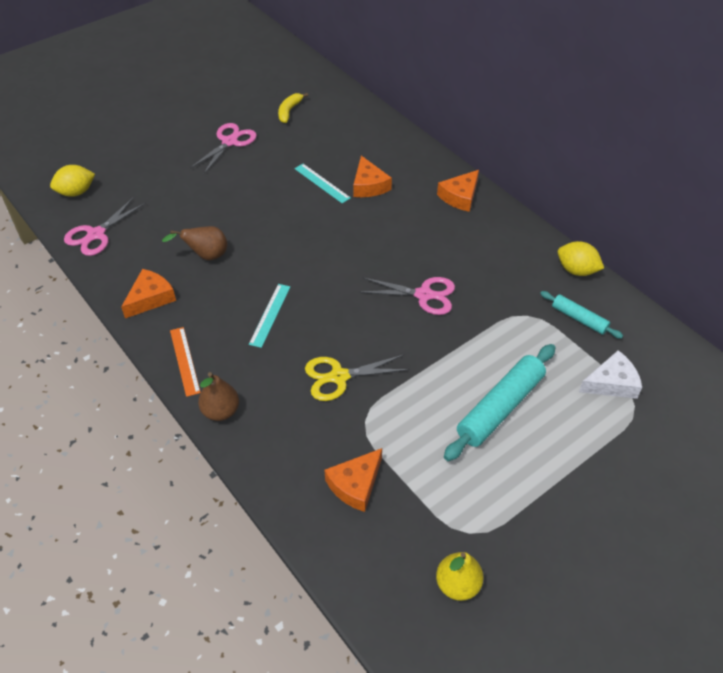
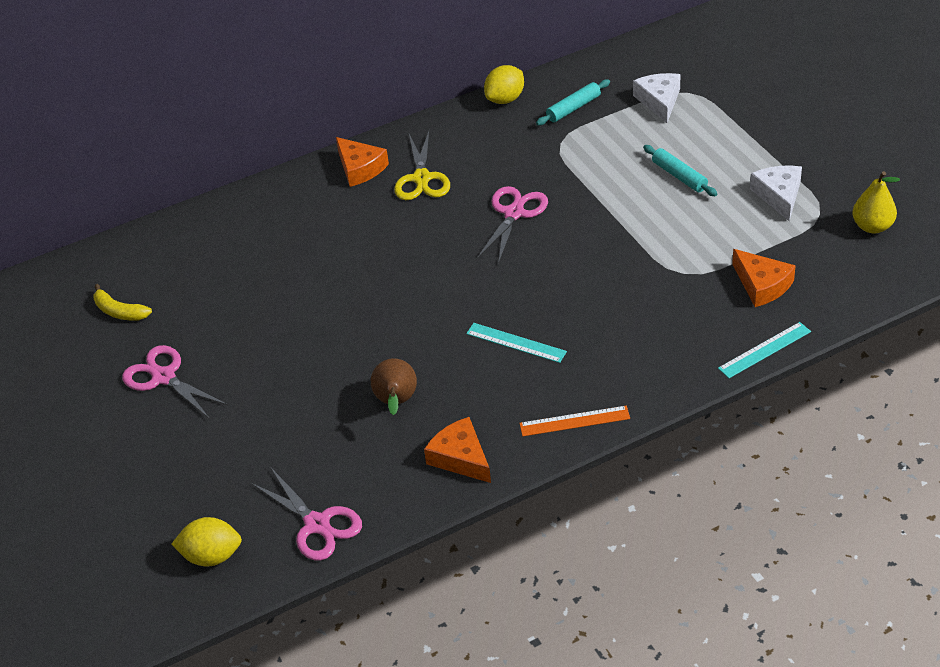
camera: 75 degrees left, 5 degrees down
yellow lemon [50,165,95,197] -> yellow lemon turned 75 degrees counterclockwise [172,517,242,566]
brown pear [198,372,239,421] -> none
turquoise ruler [294,164,351,203] -> turquoise ruler moved to [718,322,811,378]
yellow scissors [305,355,410,401] -> yellow scissors moved to [394,131,450,200]
orange cheese [353,156,392,197] -> none
turquoise rolling pin [444,344,555,461] -> turquoise rolling pin [643,145,717,196], size x0.56
none -> white cheese [750,166,802,221]

